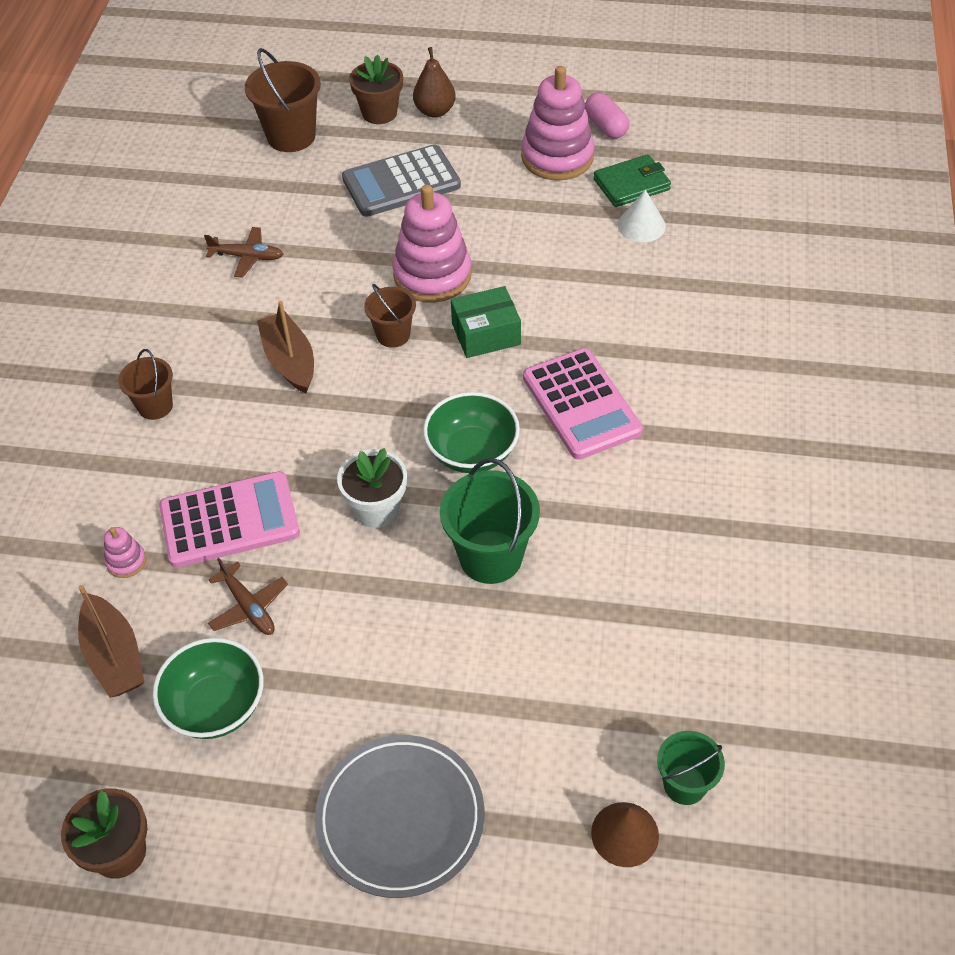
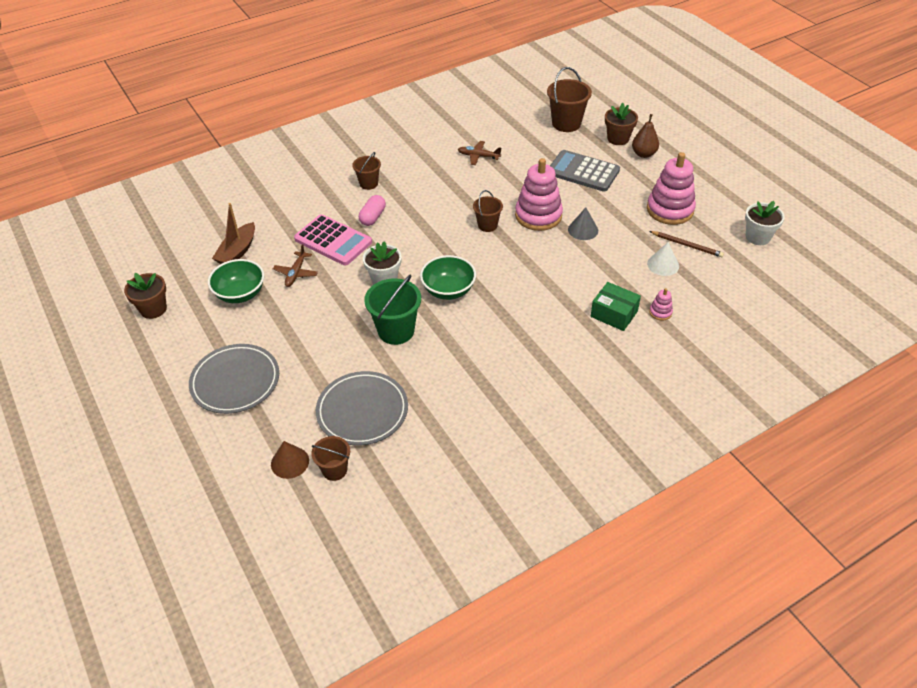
camera: 50 degrees right, 5 degrees down
pink stacking toy [104,527,146,578] -> pink stacking toy moved to [649,288,673,321]
brown plane [204,227,284,278] -> brown plane turned 135 degrees clockwise [458,141,501,165]
brown boat [257,301,314,393] -> none
green box [451,286,521,358] -> green box moved to [591,282,641,331]
pink calculator [523,348,643,460] -> none
pink capsule [585,93,629,139] -> pink capsule moved to [359,195,386,226]
green wallet [593,154,671,207] -> brown pencil [649,231,724,257]
green bucket [657,731,725,805] -> brown bucket [311,436,350,481]
none -> grey plate [316,371,408,445]
none -> grey cone [568,207,598,240]
none -> white flower pot [745,201,785,245]

